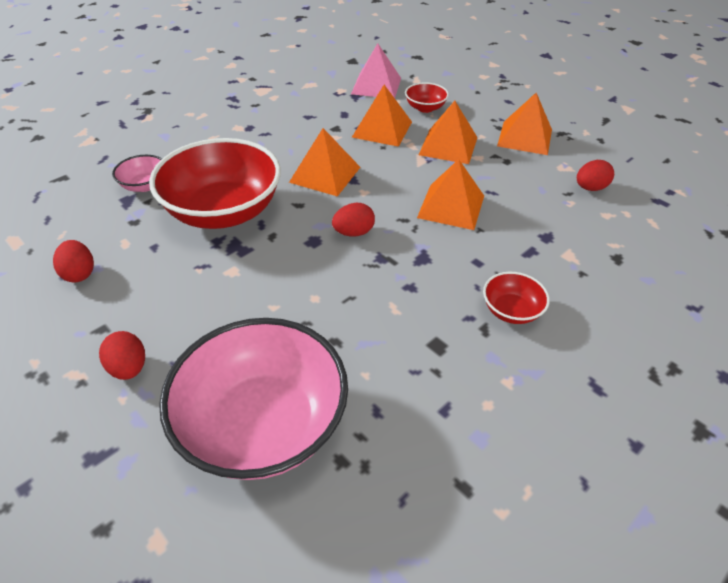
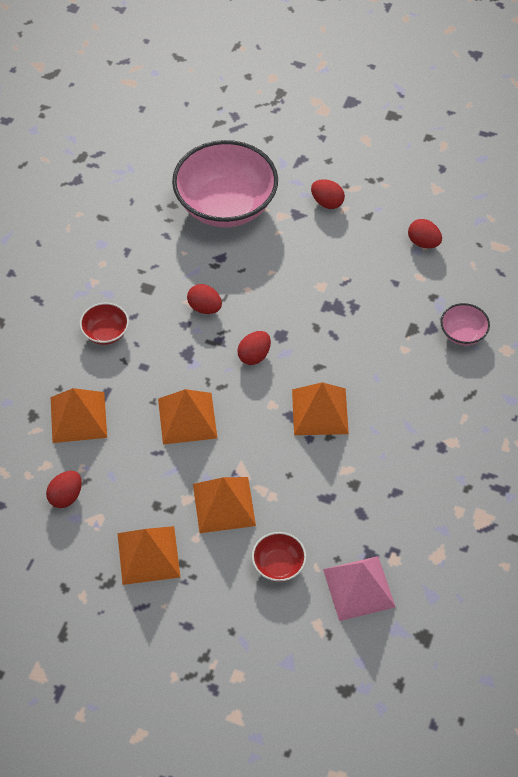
camera: 155 degrees right, 10 degrees up
red bowl [149,138,281,229] -> none
orange pyramid [352,85,412,147] -> orange pyramid moved to [51,388,107,443]
none -> red egg [187,284,222,314]

